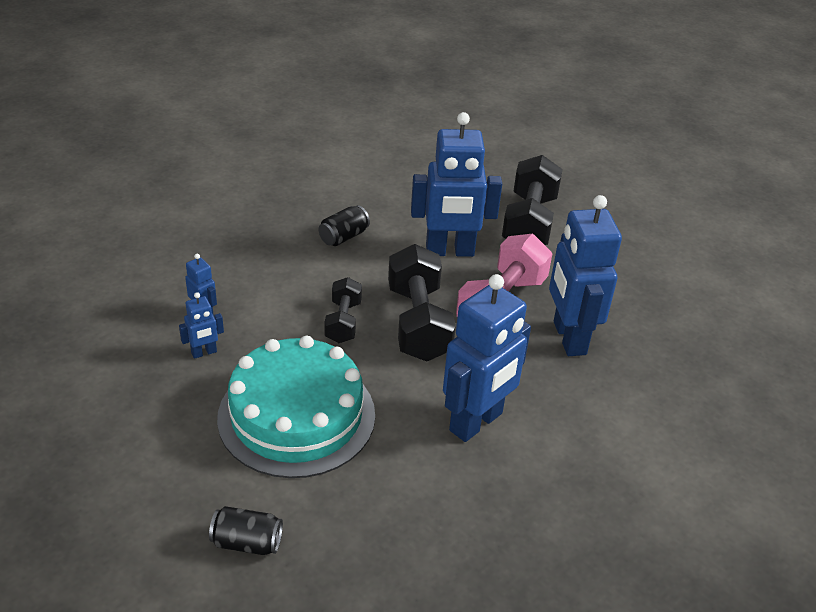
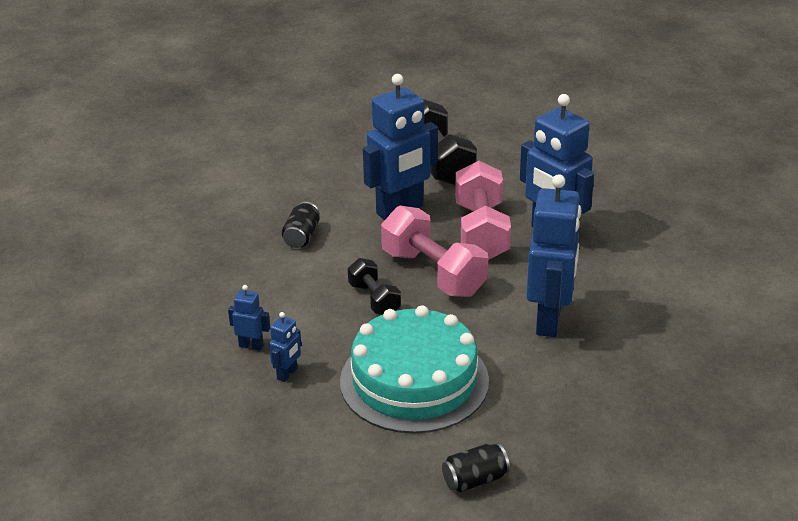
camera: 30 degrees left, 5 degrees down
black dumbbell [388,244,456,362] -> pink dumbbell [381,206,488,297]

